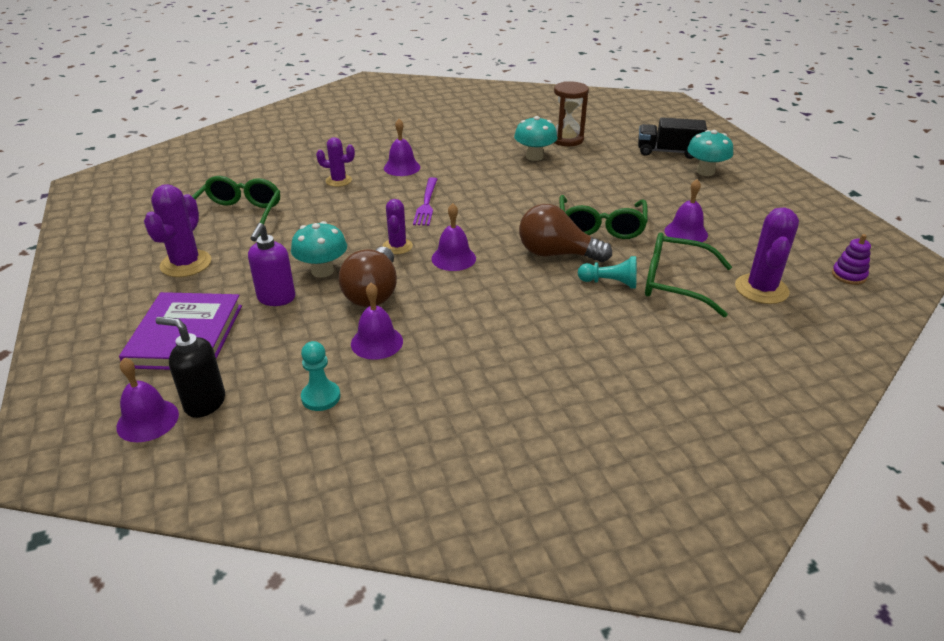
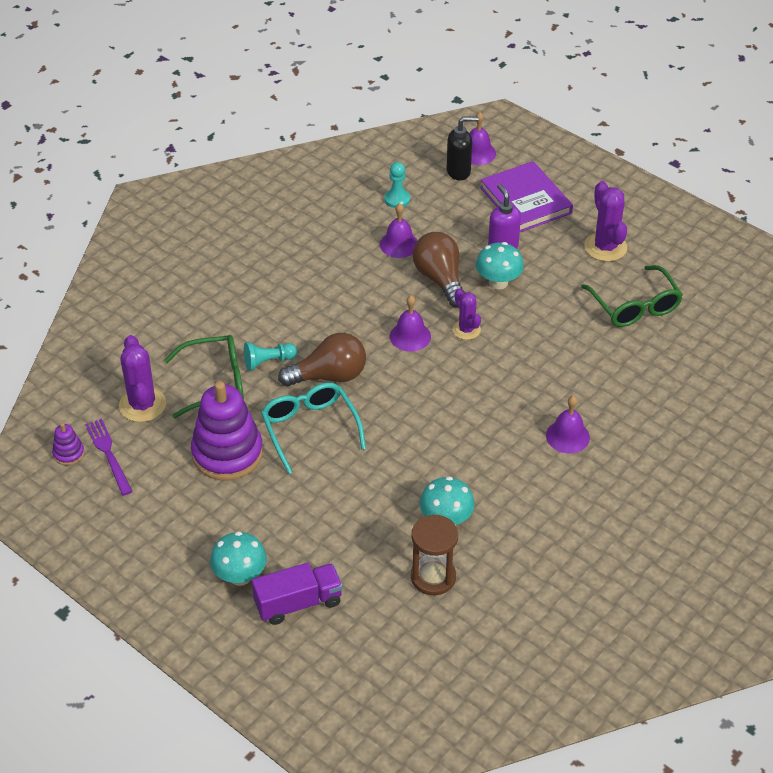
camera: 150 degrees right, 10 degrees up
purple cactus [316,137,355,187] -> none
purple fork [413,177,437,226] -> purple fork moved to [85,419,133,496]
green glasses [559,195,648,239] -> turquoise glasses [261,383,366,474]
black truck [638,117,707,159] -> purple truck [252,563,343,625]
purple bell [665,179,708,242] -> purple stacking toy [191,381,263,480]

